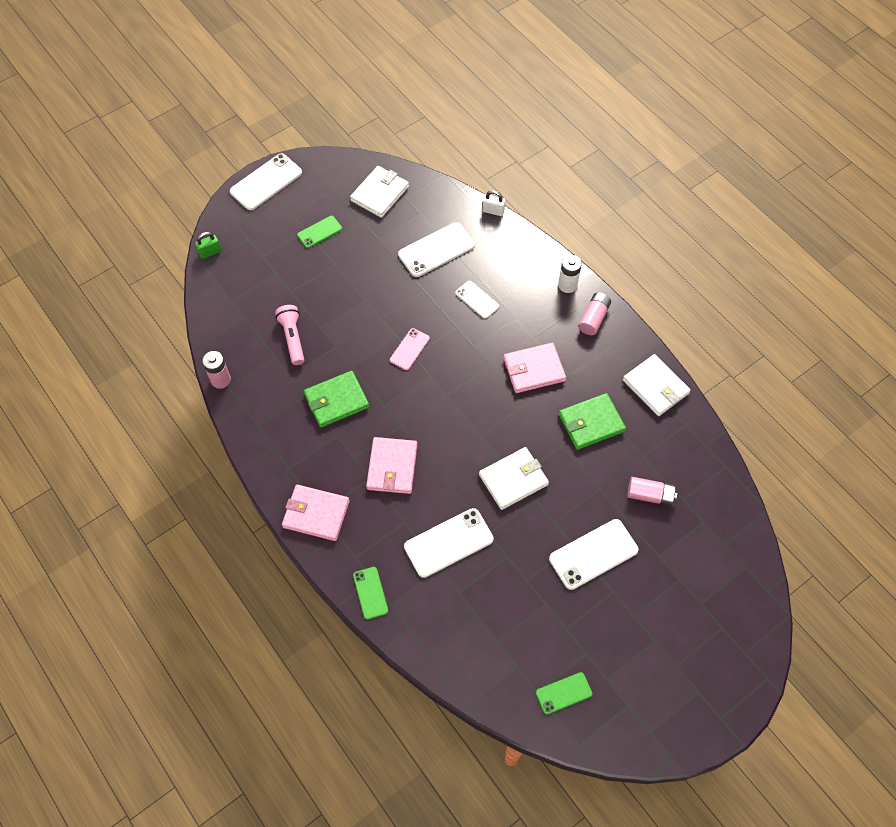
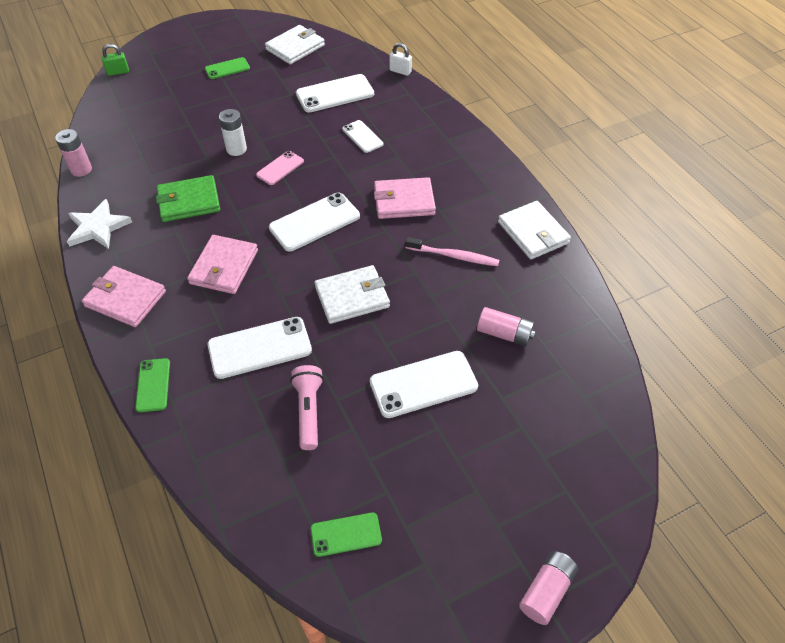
camera: 10 degrees right, 10 degrees down
white phone [230,153,302,210] -> white phone moved to [269,193,360,252]
pink flashlight [275,305,304,365] -> pink flashlight moved to [290,365,324,450]
white battery [558,255,582,293] -> white battery moved to [219,109,247,156]
green wallet [559,393,626,450] -> pink toothbrush [405,237,499,266]
pink battery [578,292,611,335] -> pink battery moved to [519,551,578,625]
none -> white star [67,199,132,249]

